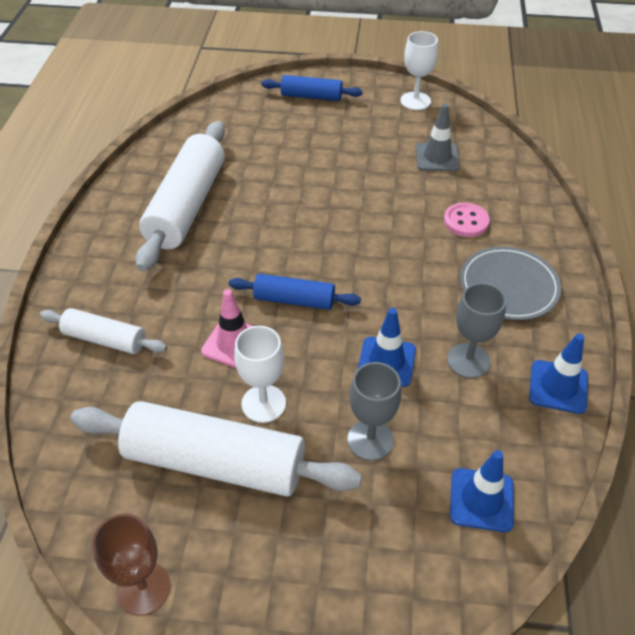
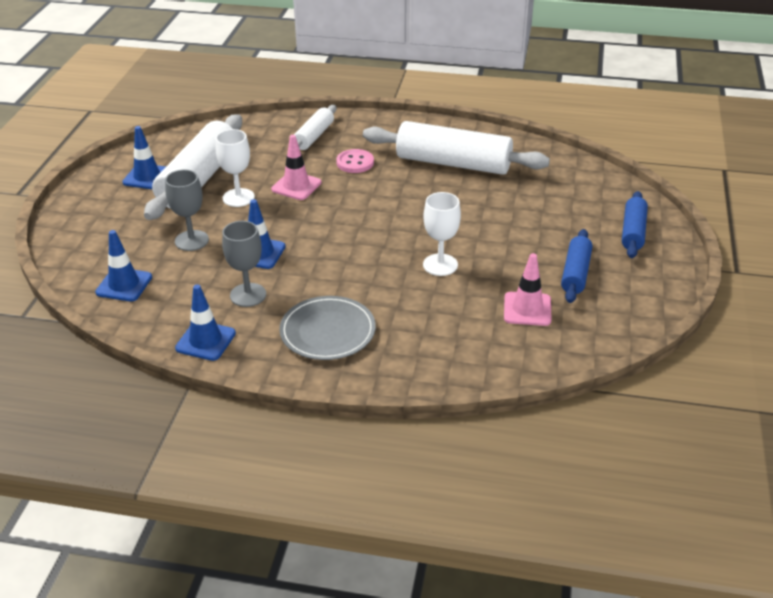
camera: 95 degrees right, 10 degrees down
brown goblet [92,513,171,616] -> none
blue rolling pin [228,274,361,310] -> blue rolling pin moved to [561,229,592,303]
white goblet [400,31,438,110] -> white goblet moved to [423,192,461,276]
grey traffic cone [416,104,460,171] -> pink traffic cone [504,253,551,326]
pink button [444,203,490,237] -> pink button moved to [336,149,374,173]
none -> blue traffic cone [122,126,166,189]

